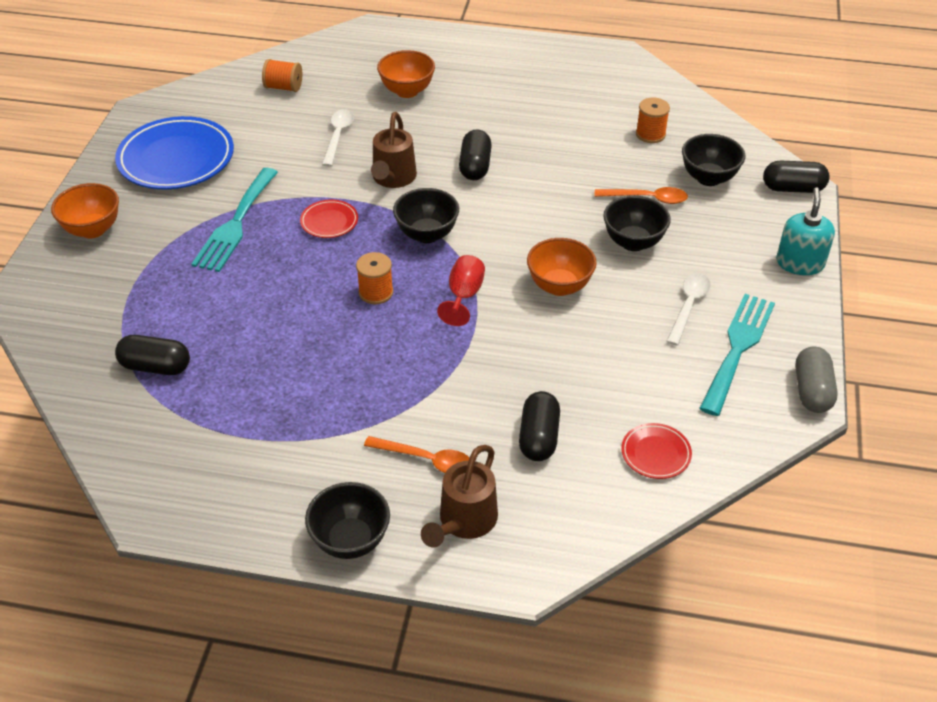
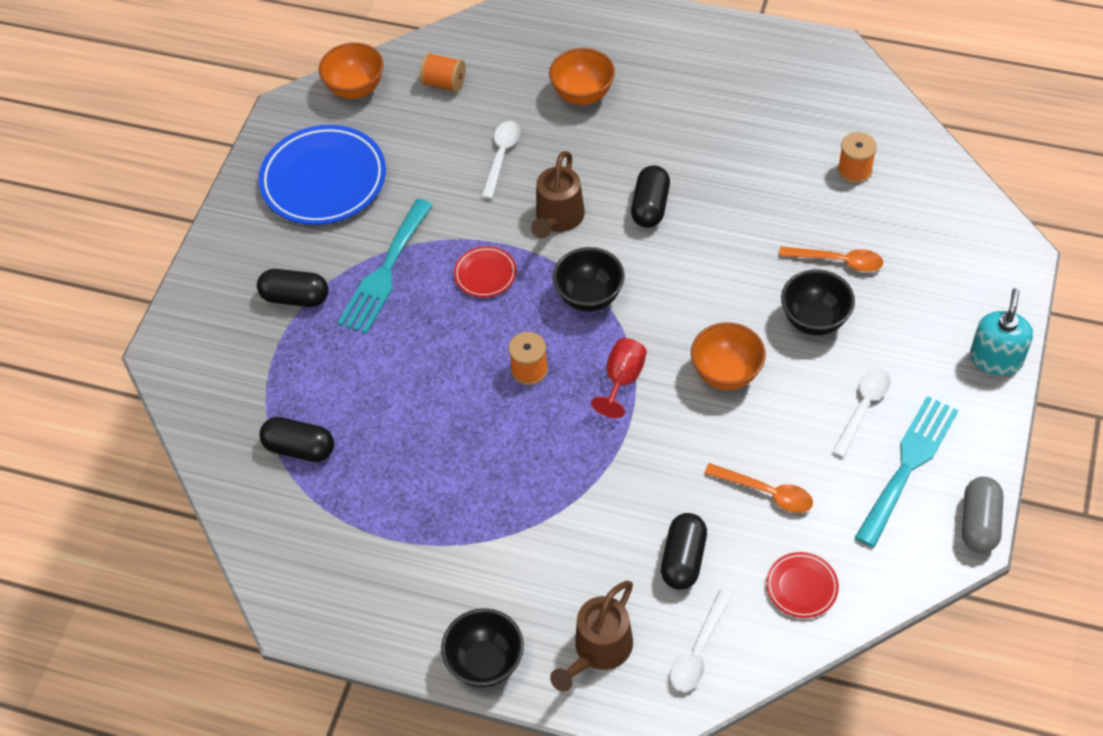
camera: 10 degrees right, 10 degrees up
orange bowl [51,183,119,238] -> orange bowl moved to [319,43,384,99]
orange spoon [364,436,470,473] -> orange spoon moved to [704,463,813,513]
black bowl [682,134,745,186] -> none
black capsule [763,161,830,193] -> black capsule moved to [257,269,329,307]
none -> white spoon [670,590,733,691]

